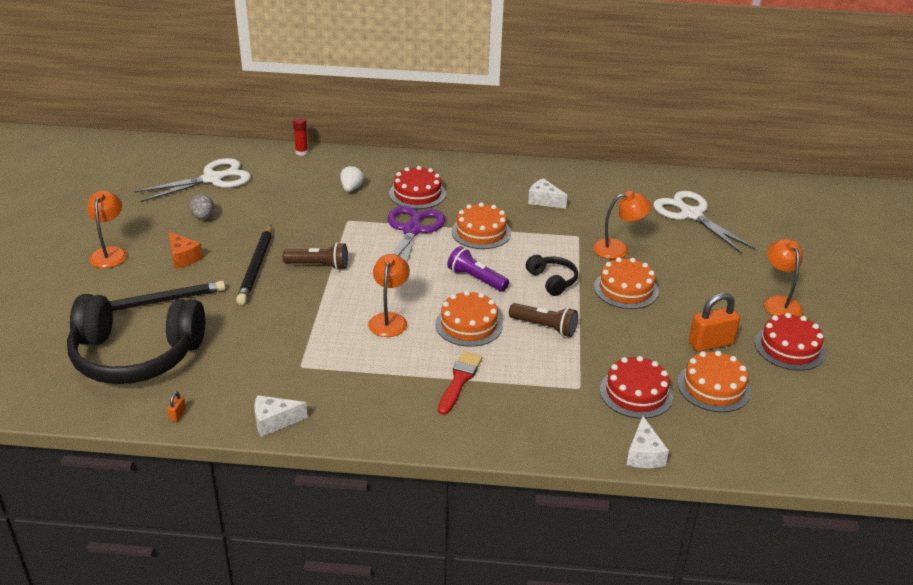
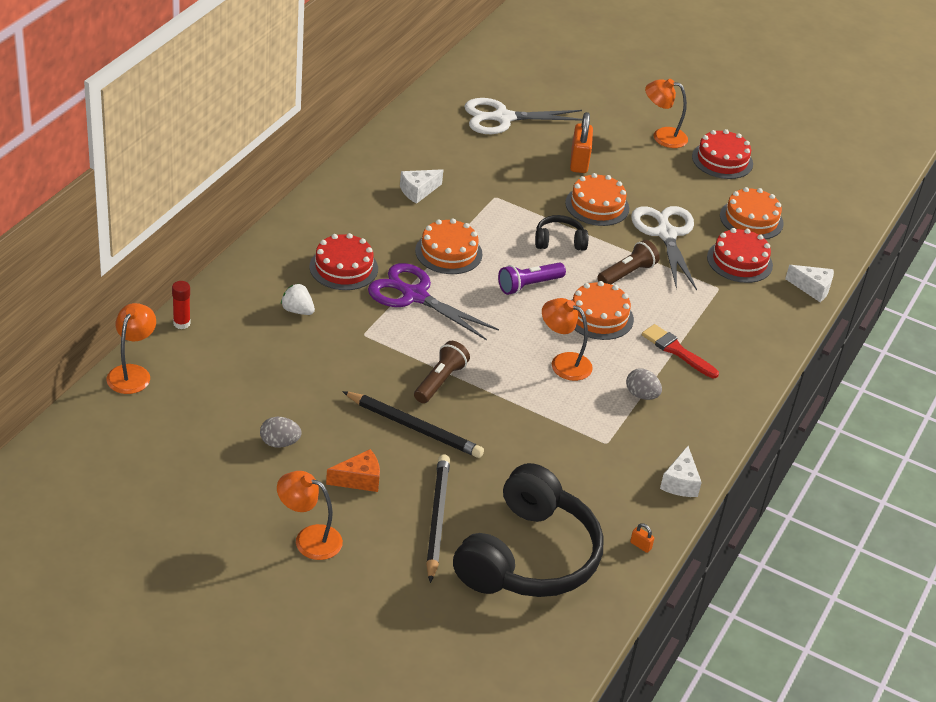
camera: 70 degrees left, 5 degrees up
white scissors [135,158,251,202] -> white scissors moved to [631,206,697,290]
orange lamp [593,191,651,259] -> orange lamp moved to [107,303,156,394]
orange padlock [689,293,740,352] -> orange padlock moved to [570,112,593,173]
none -> grey egg [626,368,662,400]

